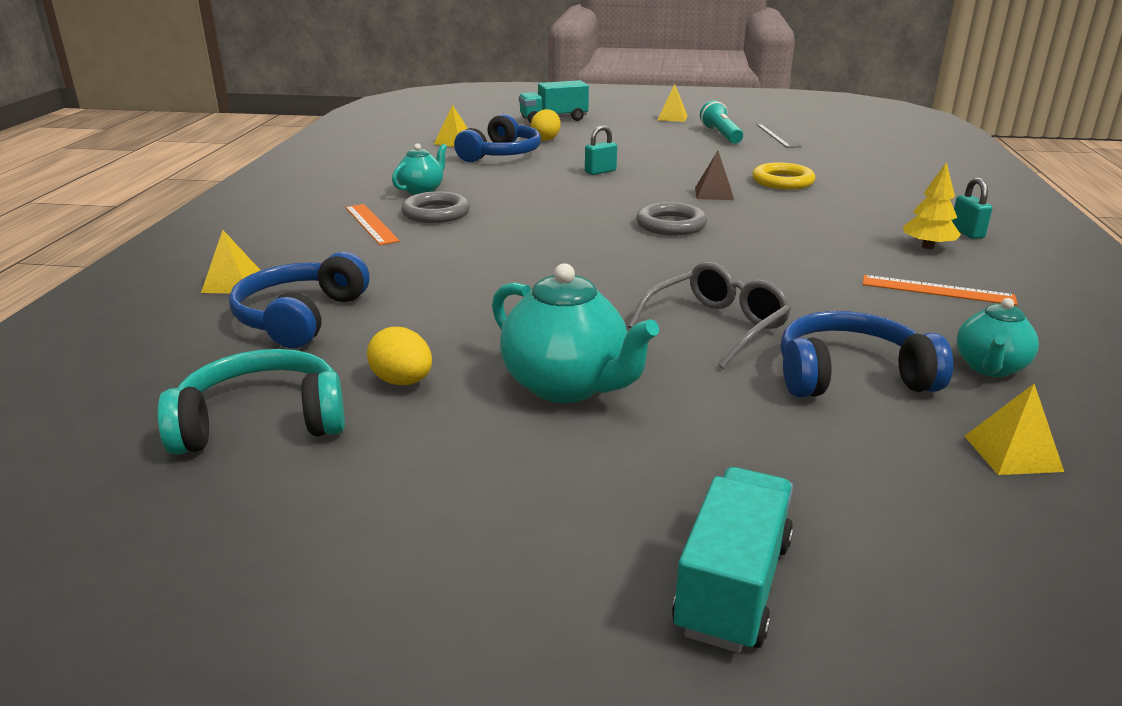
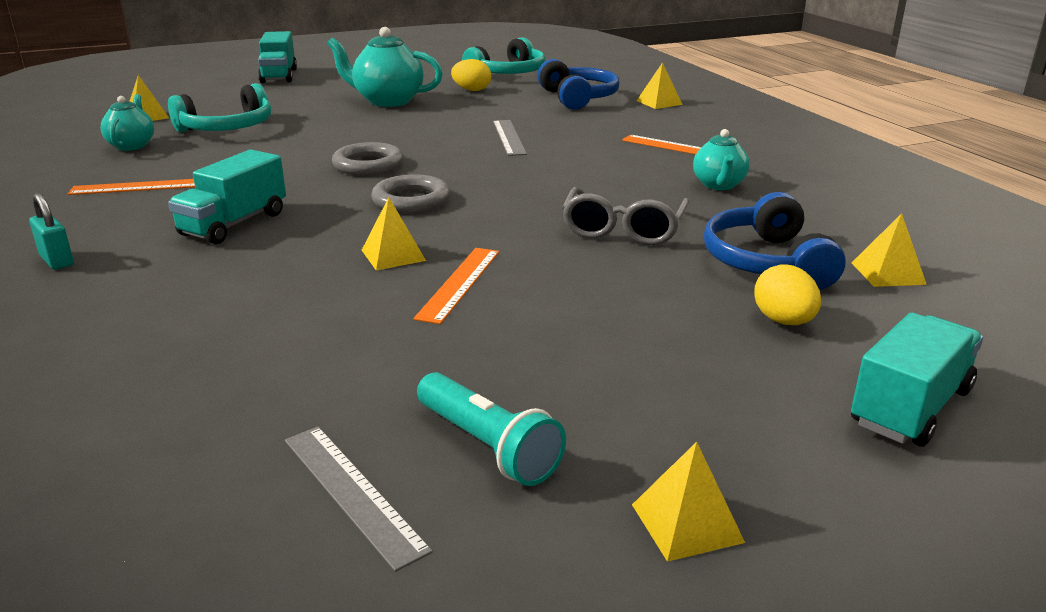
camera: 150 degrees right, 0 degrees up
grey ring [401,191,470,223] -> grey ring moved to [332,142,404,175]
turquoise padlock [585,125,617,175] -> none
grey glasses [628,262,791,369] -> grey glasses moved to [562,187,690,245]
brown pyramid [695,151,734,200] -> yellow pyramid [362,197,426,270]
yellow ring [752,162,815,190] -> none
blue headphones [781,311,953,397] -> turquoise headphones [168,83,271,132]
yellow tree [903,162,961,249] -> none
none -> turquoise truck [168,150,286,244]
none -> orange ruler [413,248,499,324]
none -> grey ruler [493,120,527,156]

